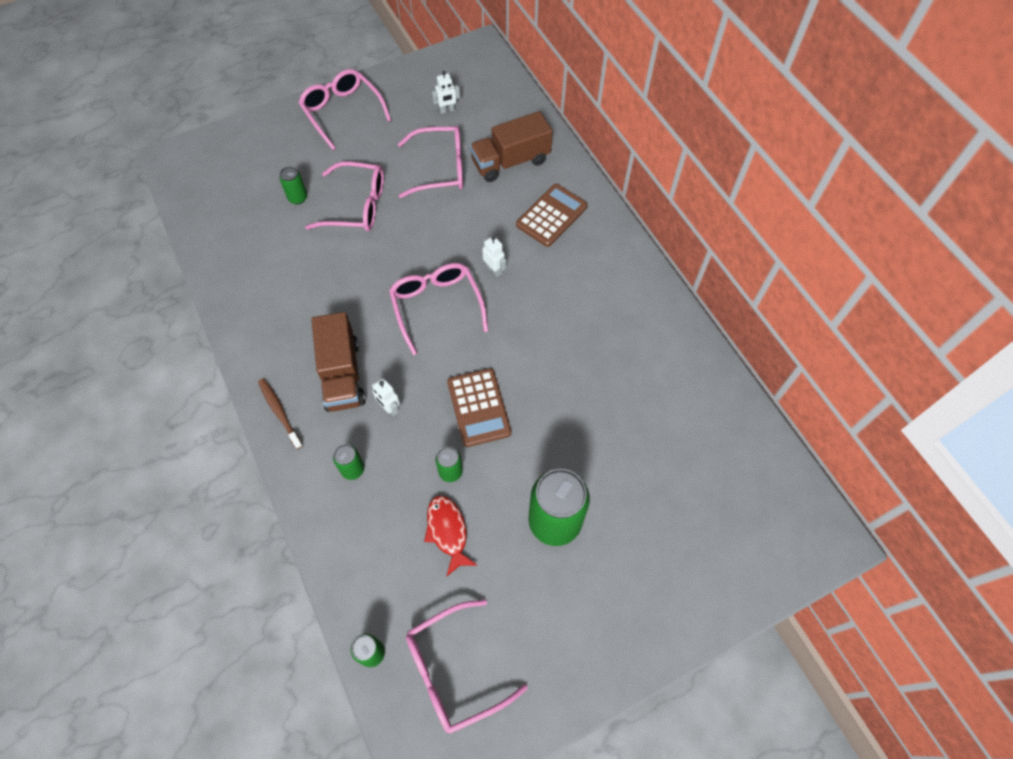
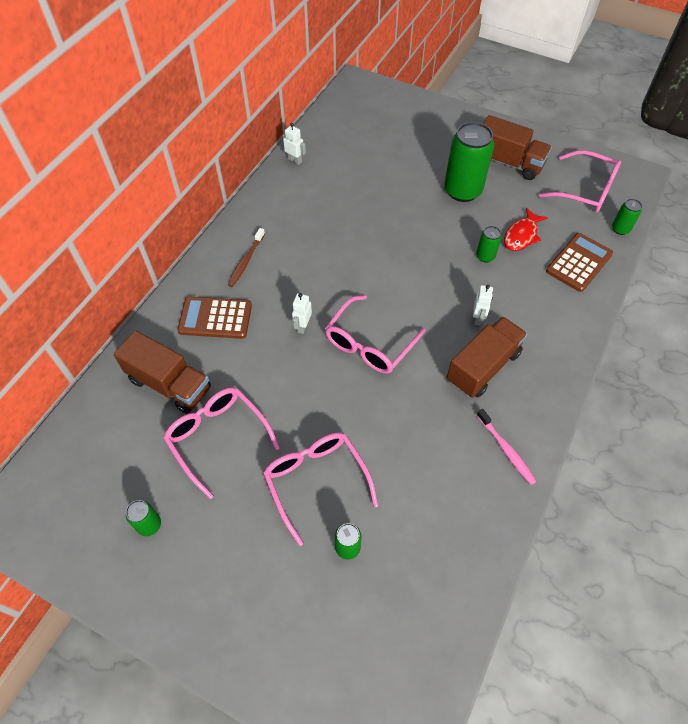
camera: 125 degrees left, 5 degrees down
brown toothbrush [258,378,303,449] -> brown toothbrush moved to [228,228,265,287]
pink glasses [299,69,392,150] -> none
green can [333,444,364,480] -> green can moved to [126,500,161,536]
white robot [432,71,460,114] -> white robot moved to [283,123,306,165]
brown calculator [447,368,511,447] -> brown calculator moved to [546,233,613,292]
none -> pink toothbrush [477,409,537,485]
none -> brown truck [483,115,552,180]

